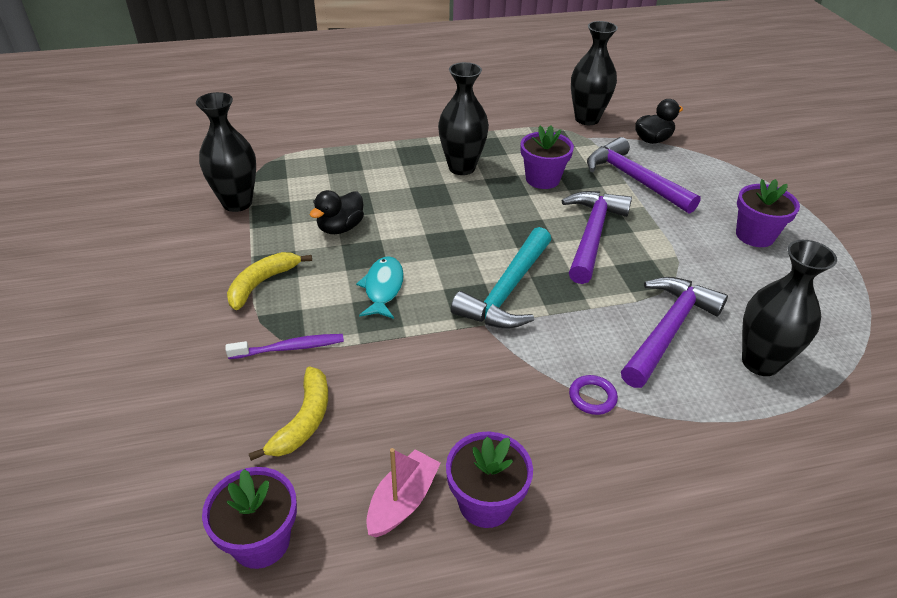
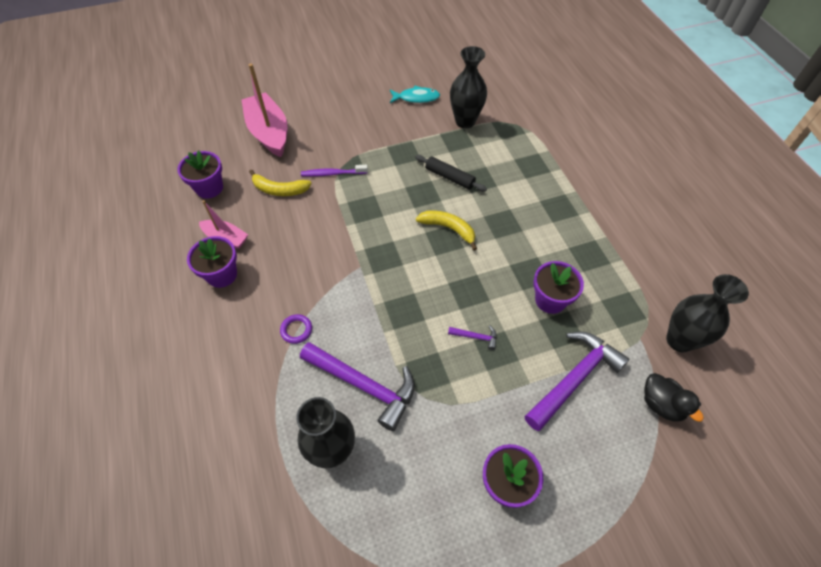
camera: 85 degrees right, 15 degrees up
purple toothbrush [225,334,344,359] -> purple toothbrush turned 105 degrees clockwise [301,165,368,177]
yellow banana [227,252,312,310] -> yellow banana moved to [416,210,477,251]
black duck [310,190,364,234] -> black rolling pin [415,155,487,192]
turquoise fish [356,256,404,319] -> turquoise fish moved to [390,86,440,103]
black vase [438,62,489,175] -> none
turquoise hammer [451,227,551,329] -> none
purple hammer [562,191,632,284] -> purple hammer [448,326,497,350], size x0.42
none -> pink boat [242,63,288,157]

